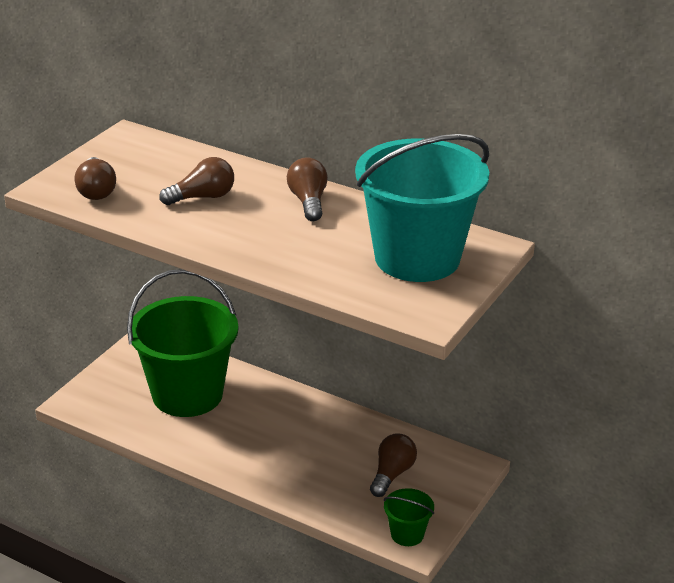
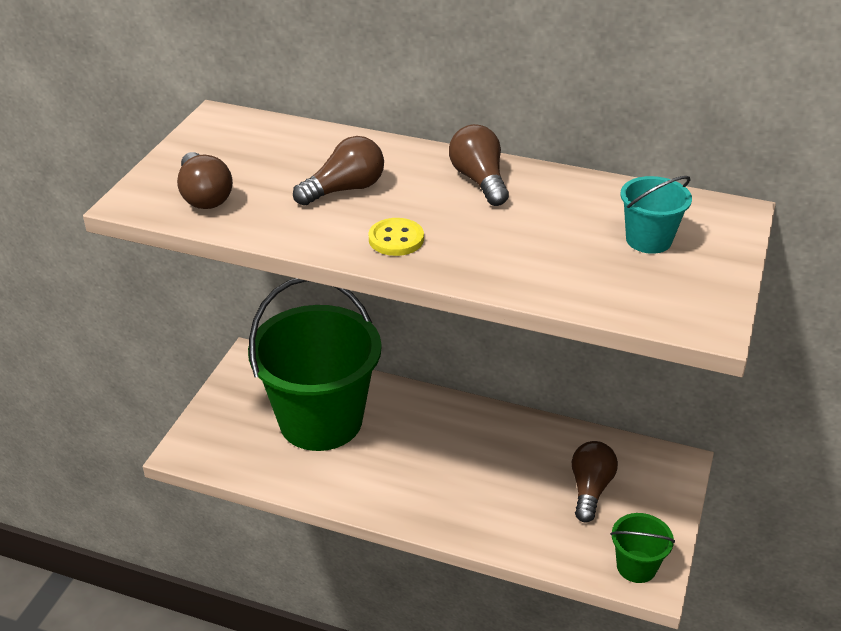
camera: 10 degrees left, 5 degrees up
turquoise bucket [355,134,489,282] -> turquoise bucket [621,176,692,254], size x0.42
none -> yellow button [369,218,424,256]

